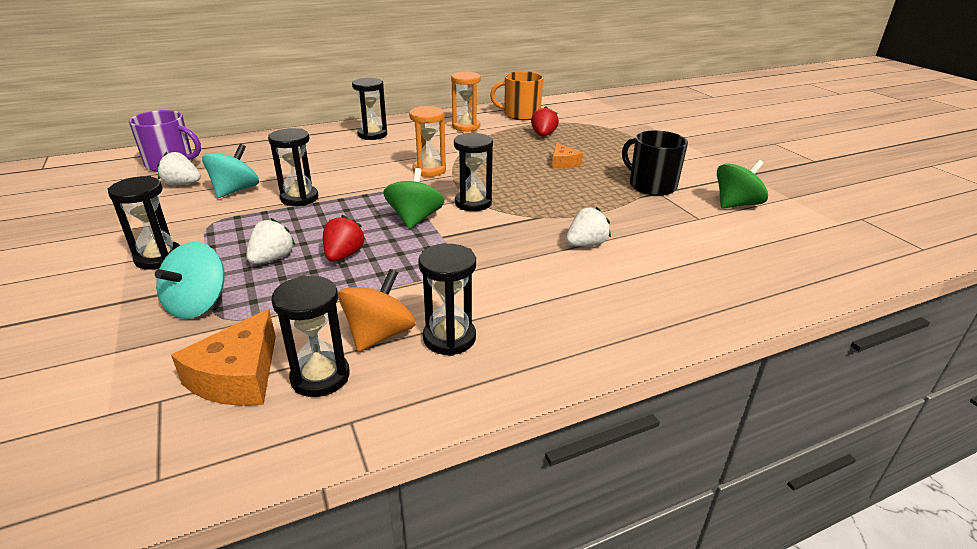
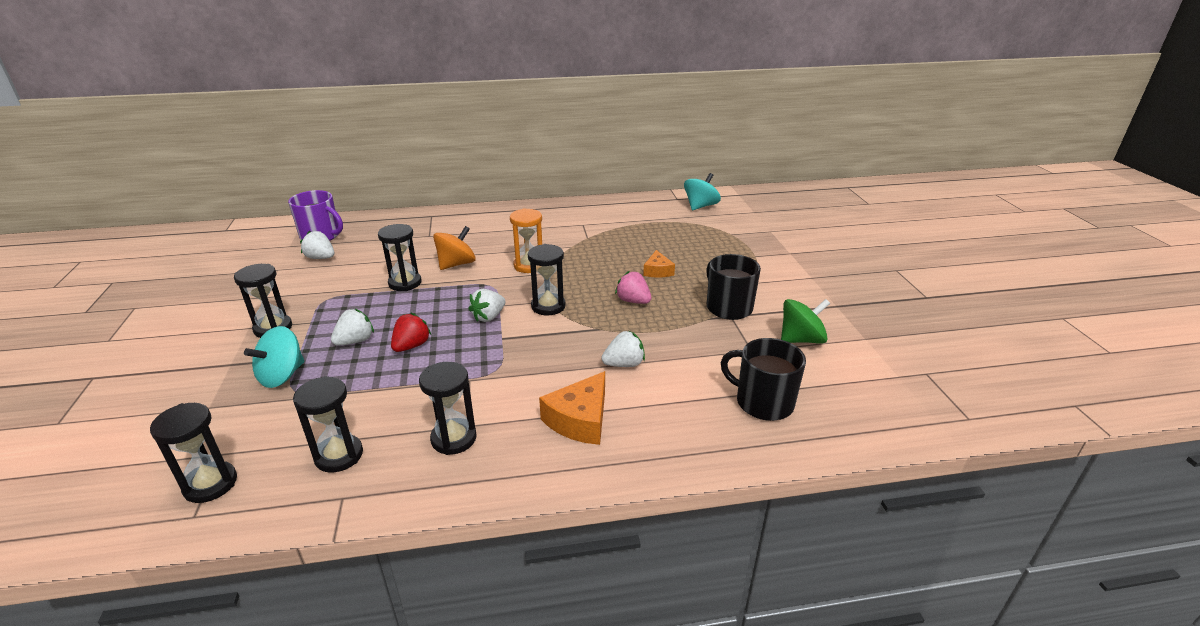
camera: 15 degrees right, 0 degrees up
orange cheese [171,309,276,406] -> orange cheese moved to [539,371,605,445]
turquoise spinning top [202,144,259,198] -> turquoise spinning top moved to [684,173,721,210]
orange spinning top [338,269,416,352] -> orange spinning top moved to [433,226,476,270]
black hourglass [352,78,387,140] -> black hourglass moved to [150,403,237,503]
green spinning top [383,168,444,229] -> white strawberry [468,289,505,322]
orange hourglass [451,72,481,132] -> none
orange mug [490,71,544,120] -> none
red strawberry [531,106,559,136] -> none
none -> pink strawberry [615,271,652,304]
none -> black mug [721,338,806,421]

